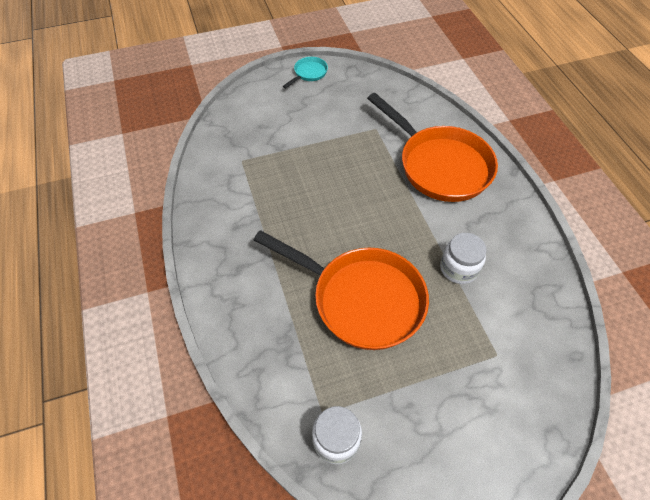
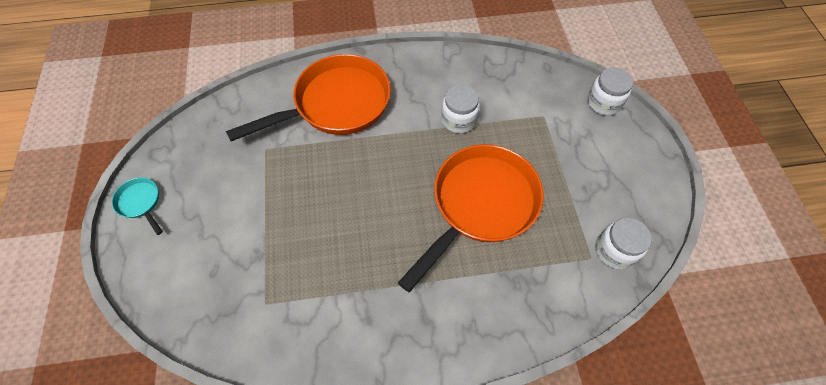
camera: 80 degrees left, 5 degrees up
none -> white jar [587,67,633,116]

